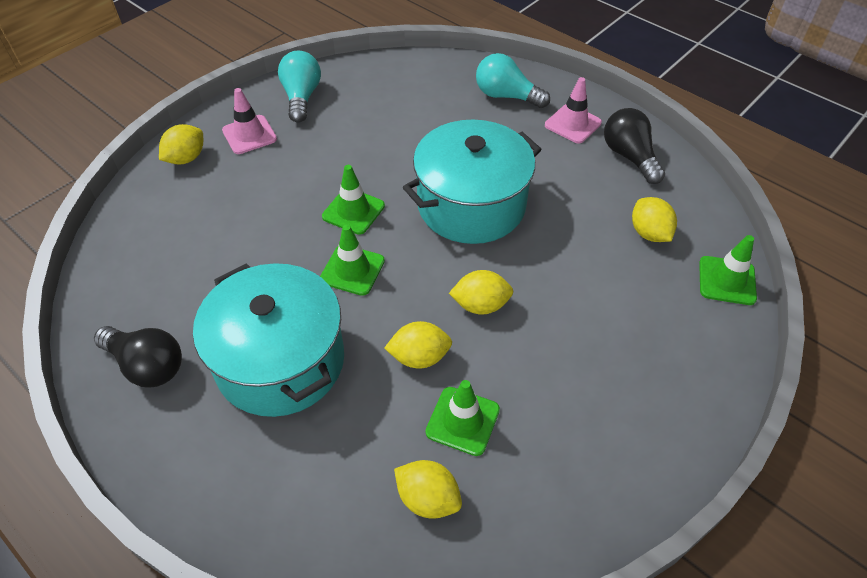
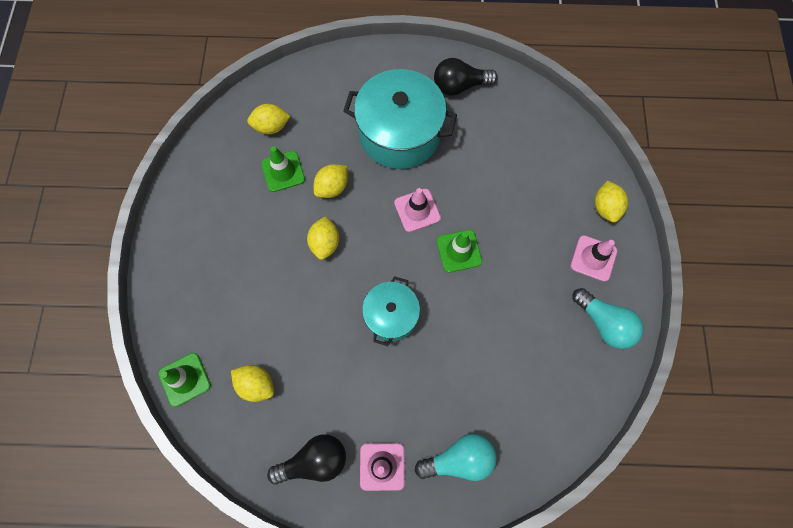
camera: 140 degrees right, 20 degrees up
green traffic cone [320,224,385,296] -> pink traffic cone [394,188,441,232]
turquoise pot [403,120,542,244] -> turquoise pot [362,276,420,346], size x0.58
yellow lemon [449,270,513,315] -> yellow lemon turned 45 degrees counterclockwise [307,216,339,260]
black light bulb [604,108,665,184] -> black light bulb turned 45 degrees counterclockwise [267,434,346,485]

